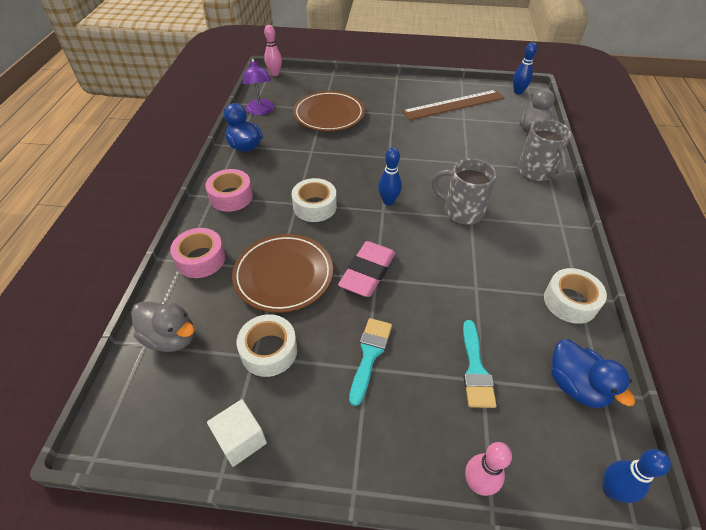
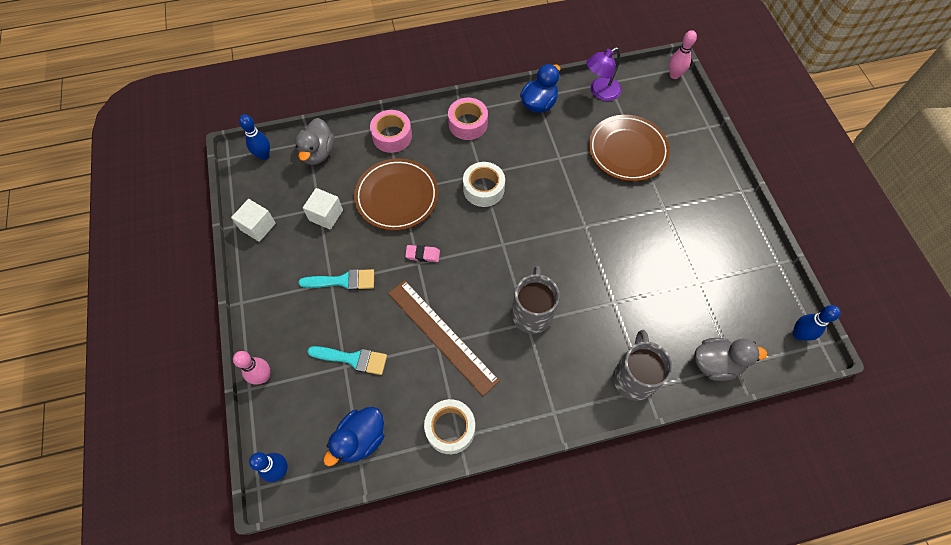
camera: 70 degrees right, 15 degrees up
white tape [237,314,297,377] -> white cube [303,188,343,230]
pink eraser [338,241,396,297] -> pink eraser [405,245,440,262], size x0.51
blue bowling pin [378,147,402,205] -> blue bowling pin moved to [239,114,270,160]
brown ruler [402,90,505,120] -> brown ruler moved to [388,280,500,396]
turquoise brush [463,320,497,408] -> turquoise brush turned 150 degrees counterclockwise [307,346,387,375]
grey mug [518,119,571,181] -> grey mug turned 135 degrees clockwise [613,330,673,401]

